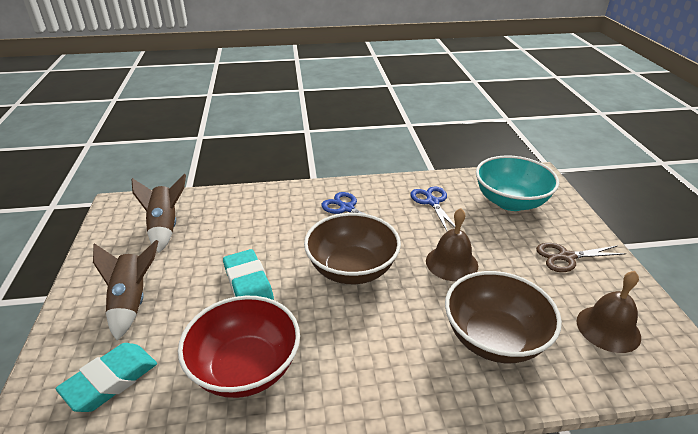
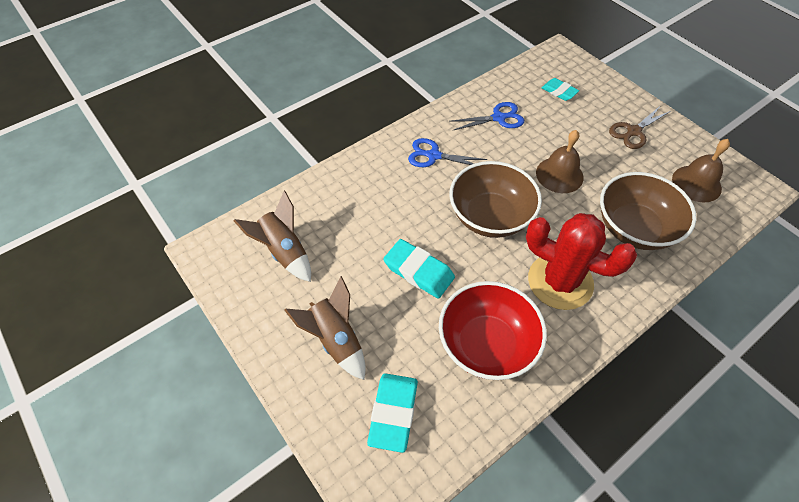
camera: 30 degrees left, 20 degrees up
blue scissors [410,186,455,232] -> blue scissors turned 120 degrees clockwise [449,102,524,130]
turquoise bowl [476,155,559,211] -> turquoise eraser [542,78,579,101]
none -> red cactus [526,213,637,310]

